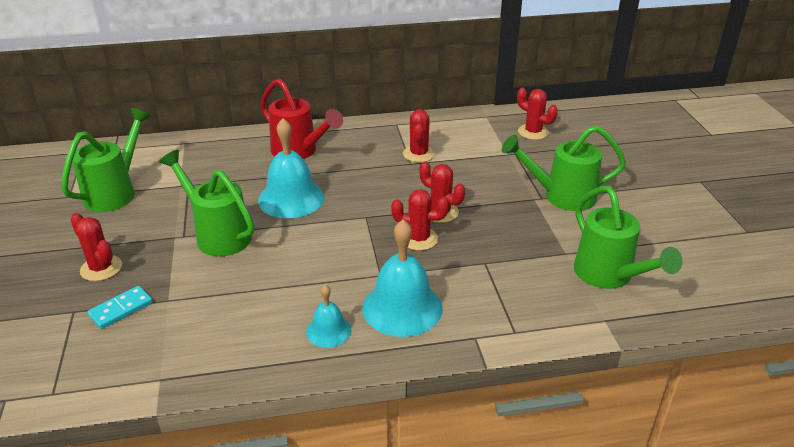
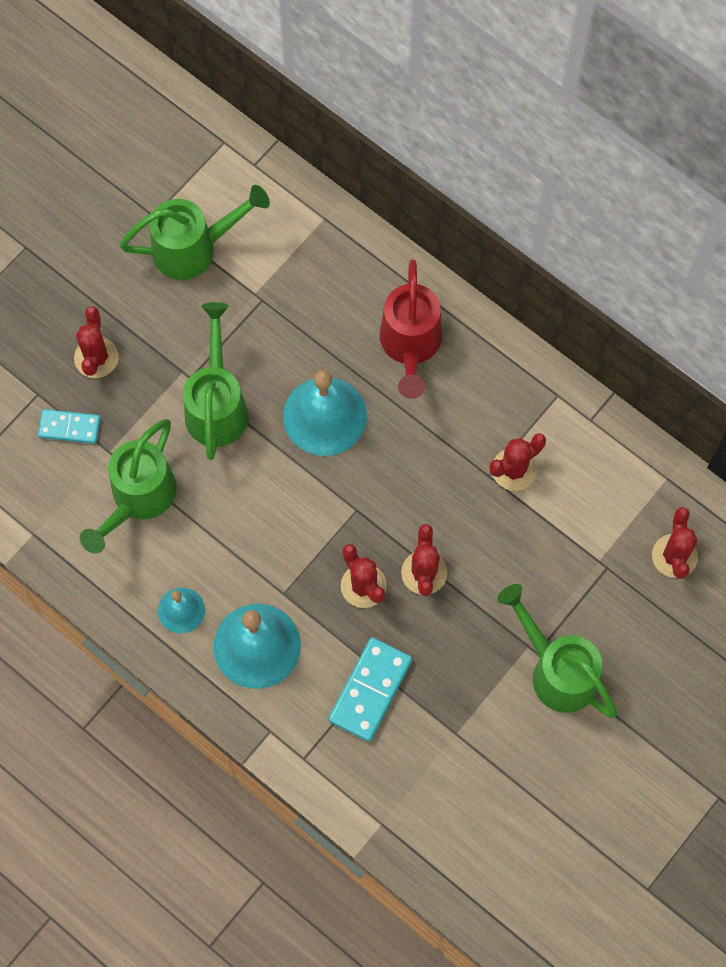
camera: 50 degrees right, 35 degrees up
green watering can [574,186,683,289] -> green watering can moved to [80,419,176,554]
none -> turquoise domino [328,638,412,742]

